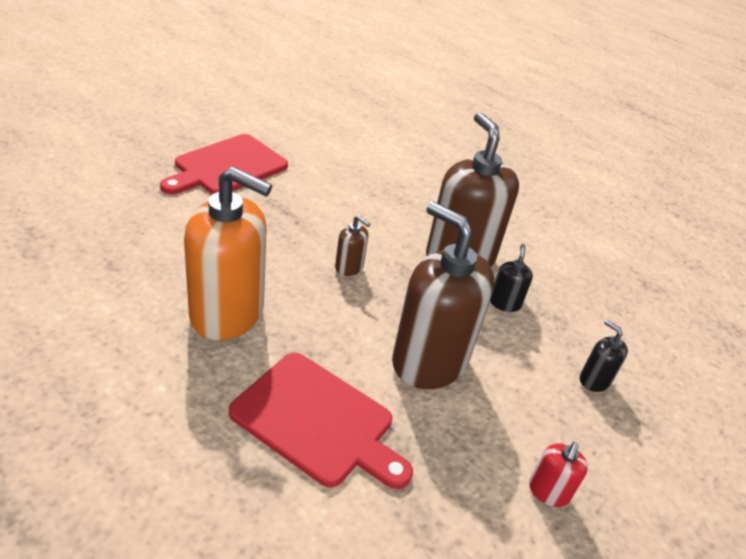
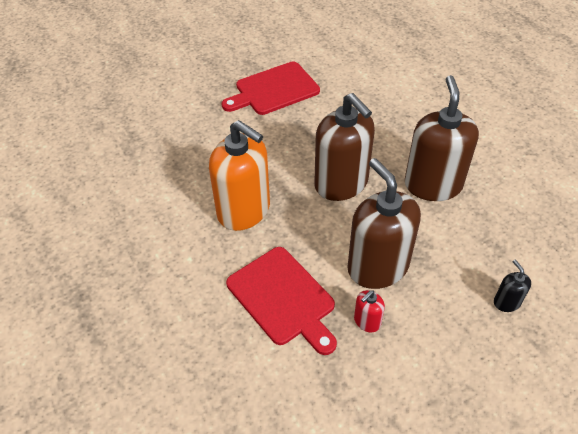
camera: 25 degrees right, 10 degrees up
brown soap dispenser [335,215,370,276] -> brown soap dispenser [314,93,375,201], size x2.36
black soap dispenser [490,244,533,312] -> none
red soap dispenser [529,442,588,507] -> red soap dispenser moved to [354,290,385,333]

